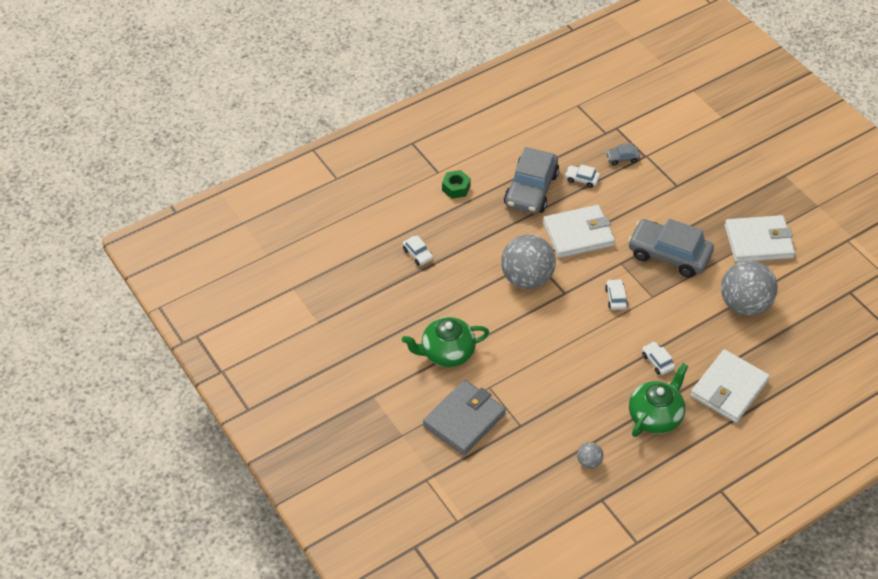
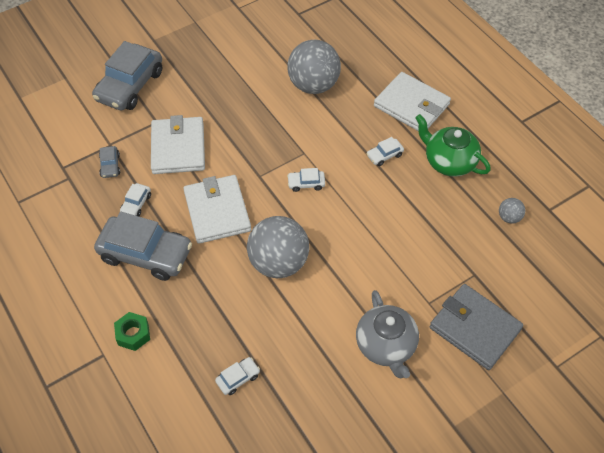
camera: 90 degrees left, 5 degrees up
green teapot [402,317,489,367] -> grey teapot [356,290,419,378]
grey car [628,219,714,278] -> grey car moved to [92,41,162,111]
white wallet [725,215,795,262] -> white wallet moved to [151,115,205,174]

